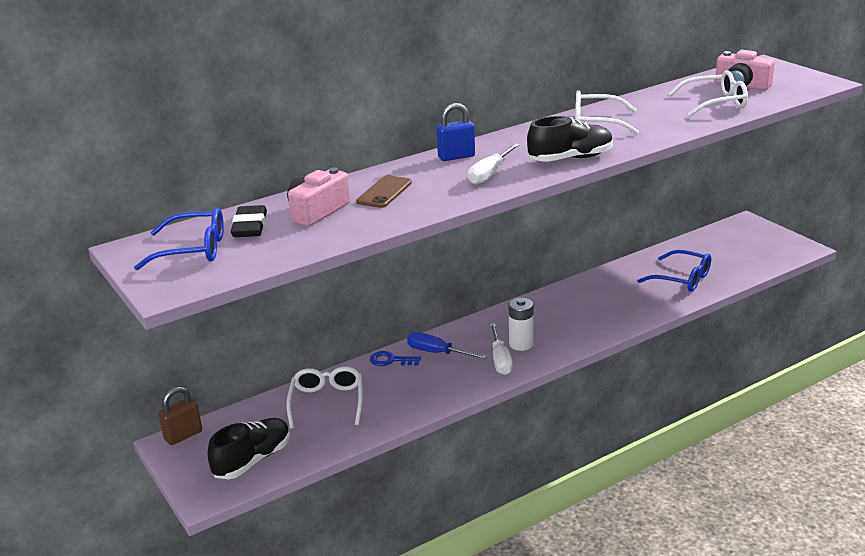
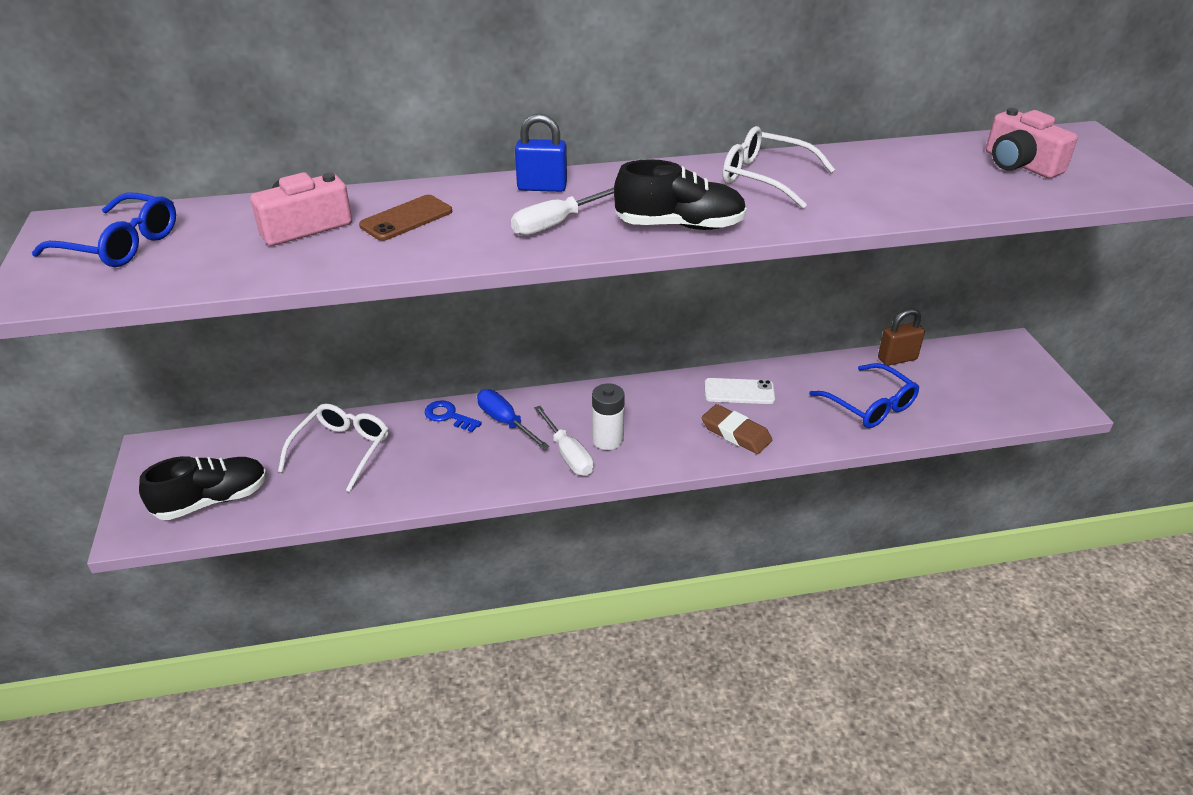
camera: 20 degrees right, 10 degrees up
brown padlock [158,386,202,445] -> brown padlock moved to [878,308,925,366]
black eraser [231,205,267,237] -> none
white screwdriver [490,323,513,375] -> white screwdriver turned 45 degrees counterclockwise [534,406,594,476]
white glasses [668,70,748,117] -> none
none -> brown eraser [701,404,772,454]
none -> white phone [705,378,775,404]

